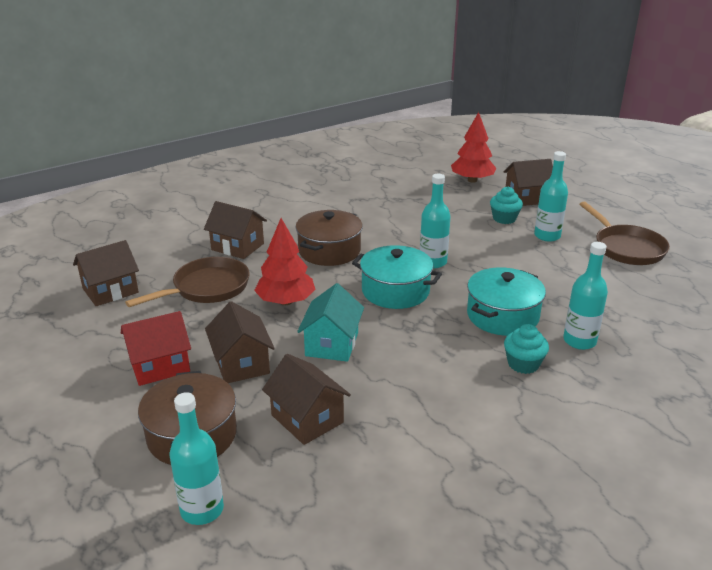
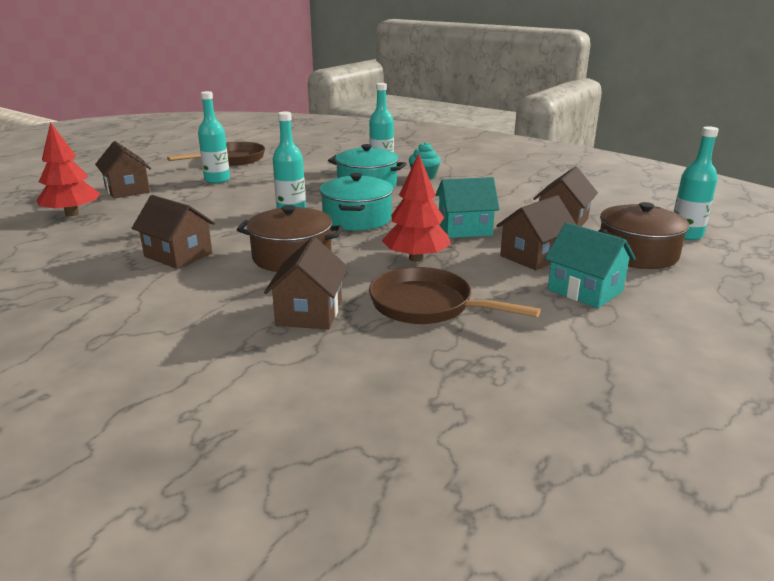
camera: 110 degrees left, 5 degrees down
brown house [73,240,139,306] -> brown house moved to [132,195,215,269]
red house [121,311,191,386] -> turquoise house [545,222,636,308]
turquoise cupcake [490,186,523,224] -> none

